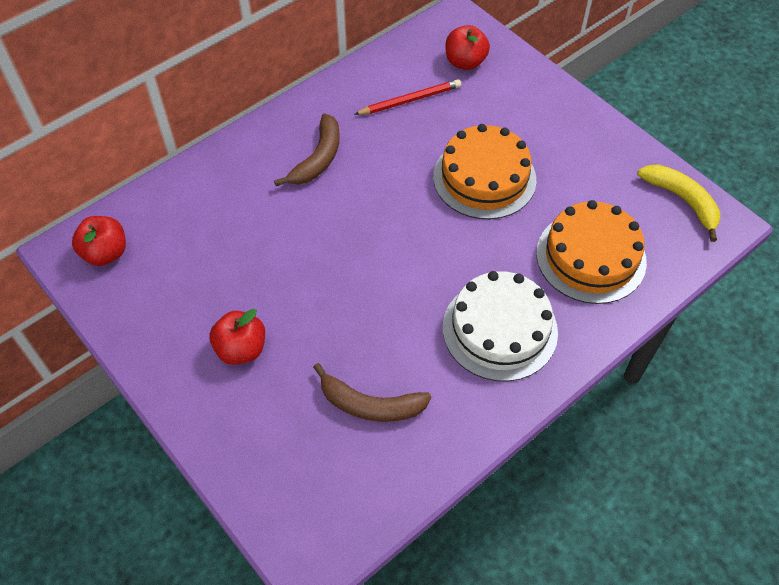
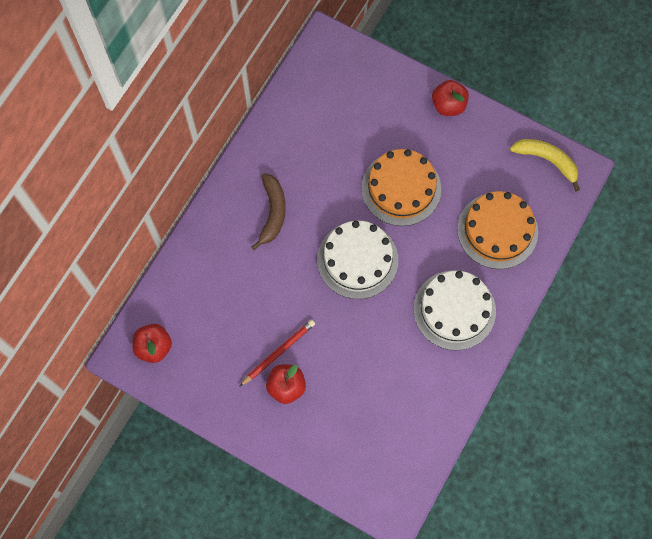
camera: 20 degrees left, 15 degrees up
brown banana [313,363,431,422] -> none
red pencil [354,79,461,115] -> red pencil moved to [239,320,315,387]
red apple [446,25,490,70] -> red apple moved to [432,80,469,116]
none -> white cake [317,221,398,299]

